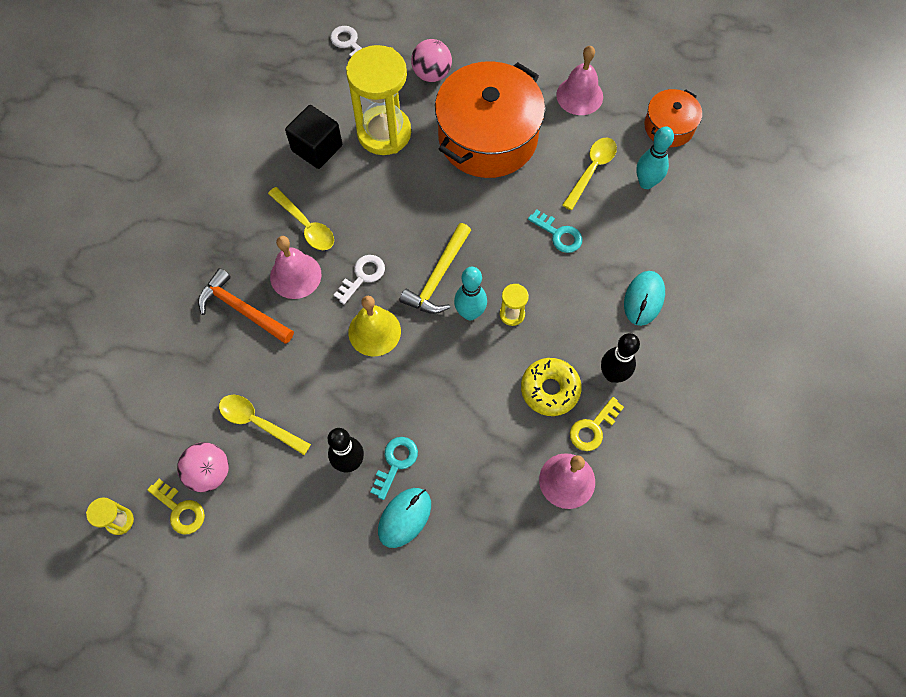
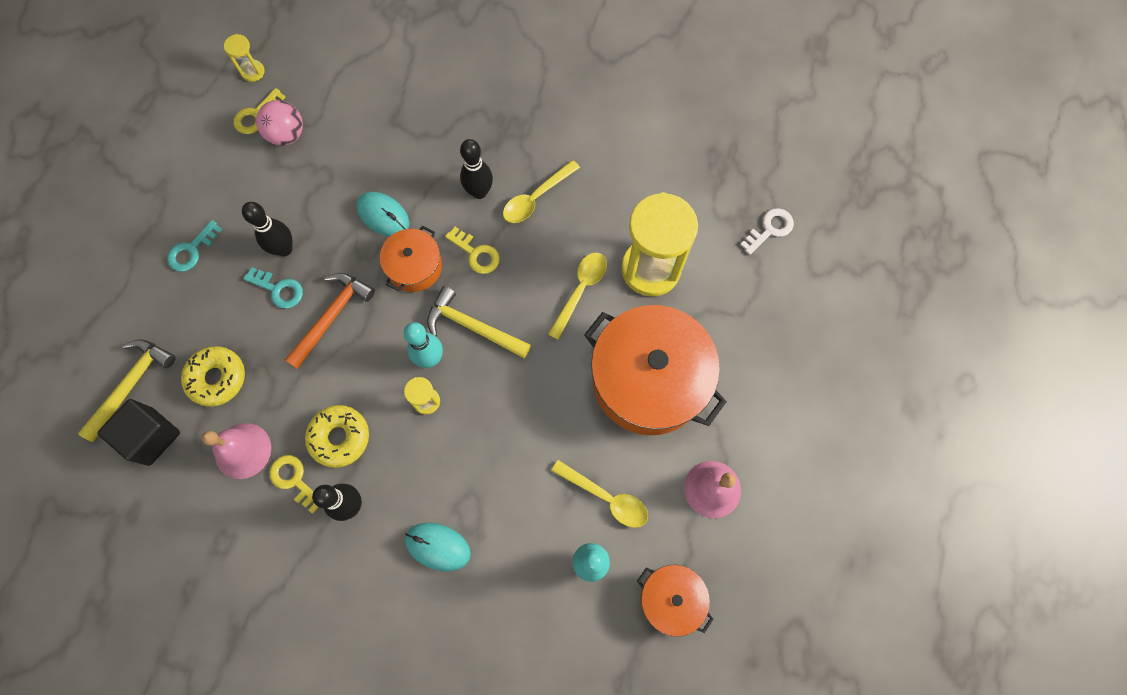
camera: 90 degrees right, 5 degrees up
orange hammer [198,268,294,344] -> orange hammer moved to [285,273,375,369]
yellow spoon [219,395,311,455] -> yellow spoon moved to [548,252,607,340]
pink bell [270,236,322,299] -> black bowling pin [460,139,493,199]
black cube [285,105,342,169] -> black cube moved to [97,399,180,466]
white key [334,255,385,304] -> yellow key [445,227,500,274]
yellow bell [348,296,401,356] -> orange pot [380,226,442,292]
turquoise mouse [378,488,431,548] -> turquoise mouse moved to [356,192,409,236]
pink ball [411,39,452,82] -> none
turquoise key [528,209,582,253] -> turquoise key moved to [167,220,223,272]
none -> yellow hammer [78,339,176,442]
none -> yellow donut [181,346,245,407]

